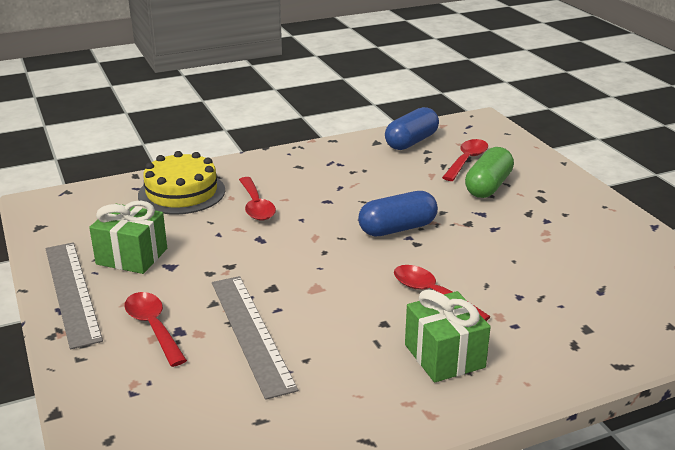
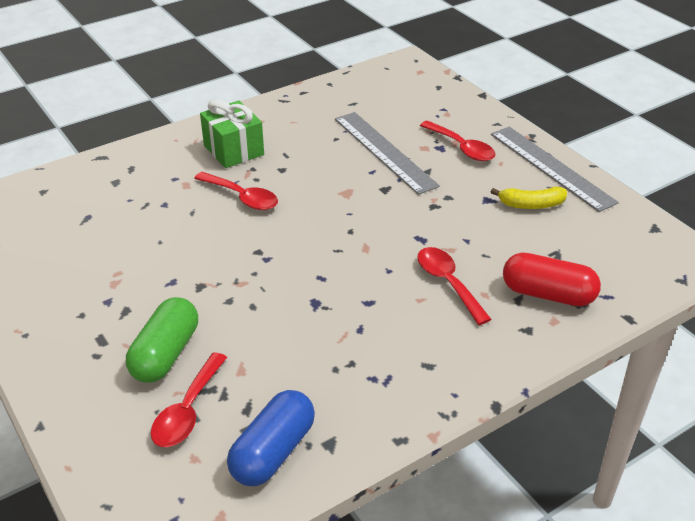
camera: 170 degrees right, 10 degrees up
green gift [89,200,167,274] -> yellow banana [491,187,567,209]
yellow cake [138,151,225,214] -> red capsule [503,253,601,306]
blue capsule [358,191,438,236] -> none

